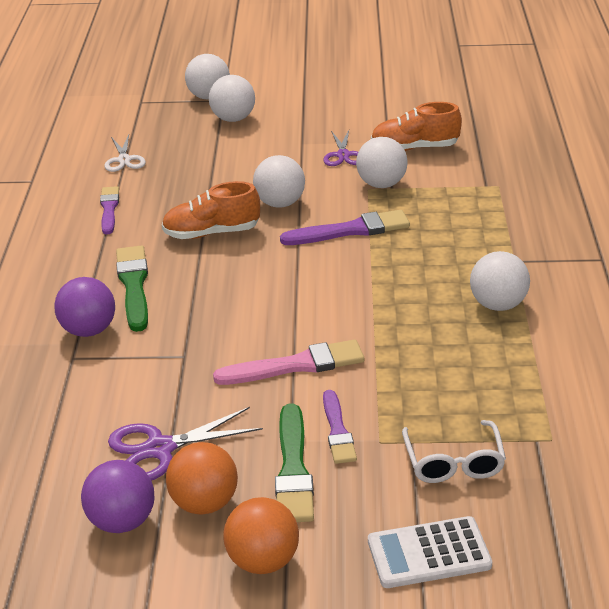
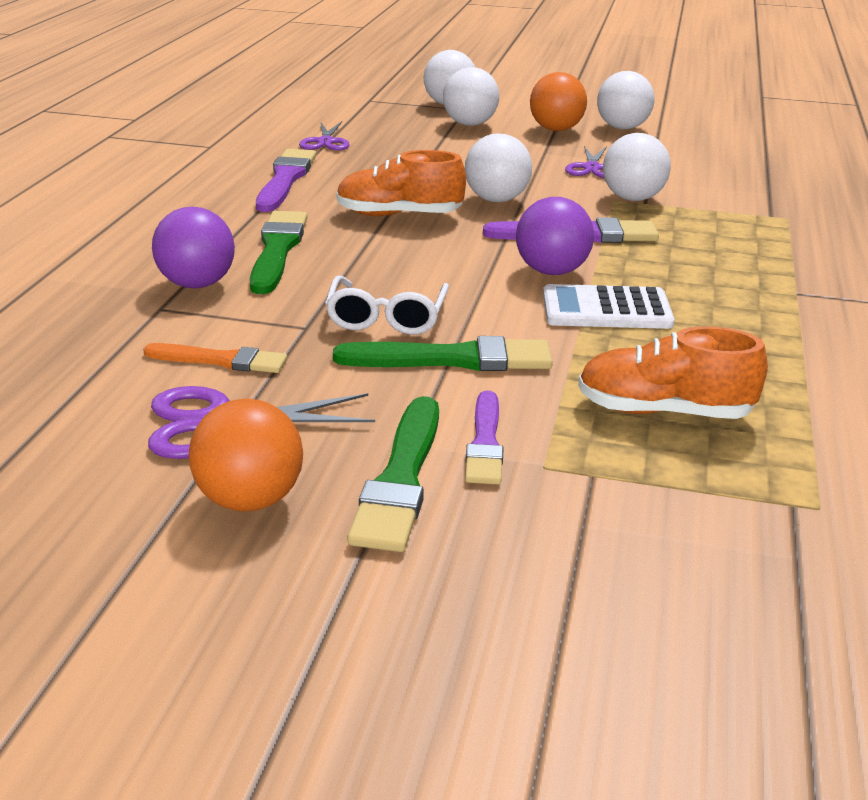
camera: 10 degrees right, 5 degrees down
purple ball [81,460,155,533] -> purple ball moved to [516,197,594,275]
purple brush [100,186,119,234] -> purple brush [256,149,316,212], size x1.51
white scissors [104,135,146,172] -> purple scissors [299,121,350,151]
pink brush [213,340,364,385] -> green brush [333,336,553,371]
orange ball [223,497,299,574] -> orange ball moved to [530,72,587,131]
white calculator [368,516,492,588] -> white calculator moved to [543,284,675,329]
orange shoe [371,102,462,151] -> orange shoe moved to [578,326,768,419]
white glasses [402,420,506,483] -> white glasses moved to [325,276,449,335]
white ball [470,251,530,311] -> white ball moved to [597,71,654,129]
none -> orange brush [143,343,287,373]

